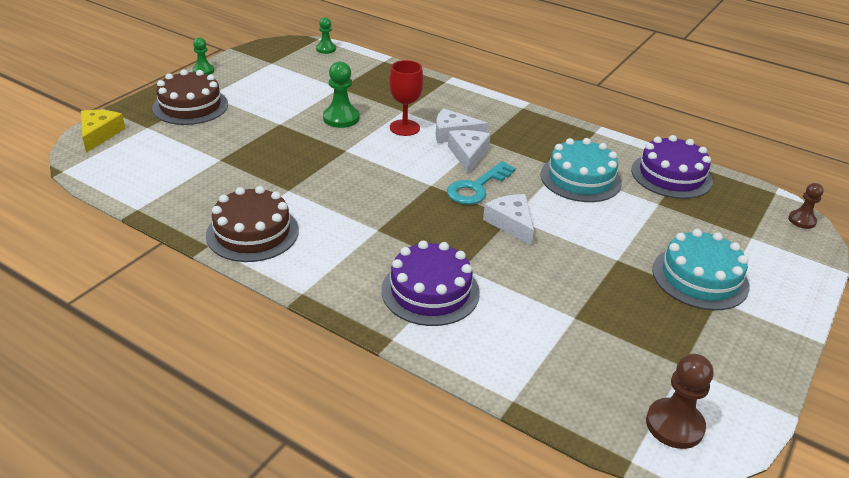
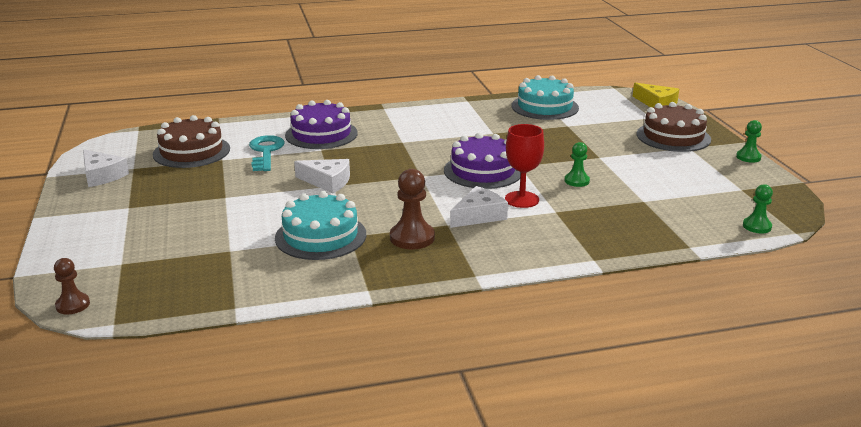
camera: 135 degrees right, 10 degrees down
brown cake [206,186,299,262] -> brown cake moved to [153,115,230,168]
green pawn [323,61,359,128] -> green pawn [565,142,590,187], size x0.63
turquoise key [447,161,516,205] -> turquoise key moved to [249,135,285,171]
white cheese [448,130,491,174] -> white cheese moved to [83,149,129,187]
purple cake [631,135,713,199] -> purple cake moved to [444,133,521,189]
brown pawn [646,354,713,449] -> brown pawn moved to [390,169,435,249]
turquoise cake [652,229,749,310] -> turquoise cake moved to [512,75,579,120]

